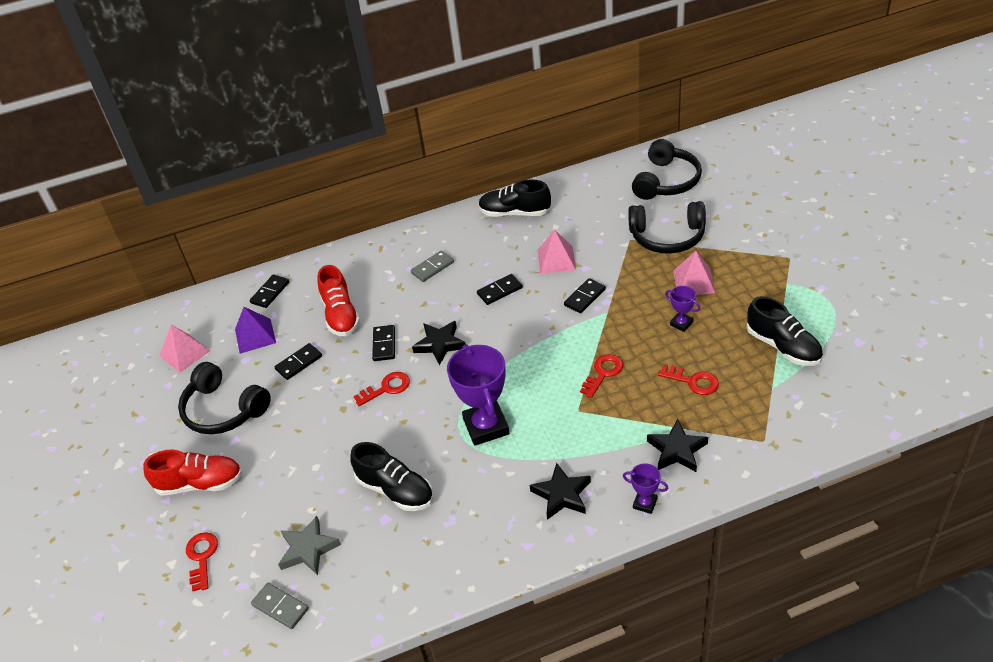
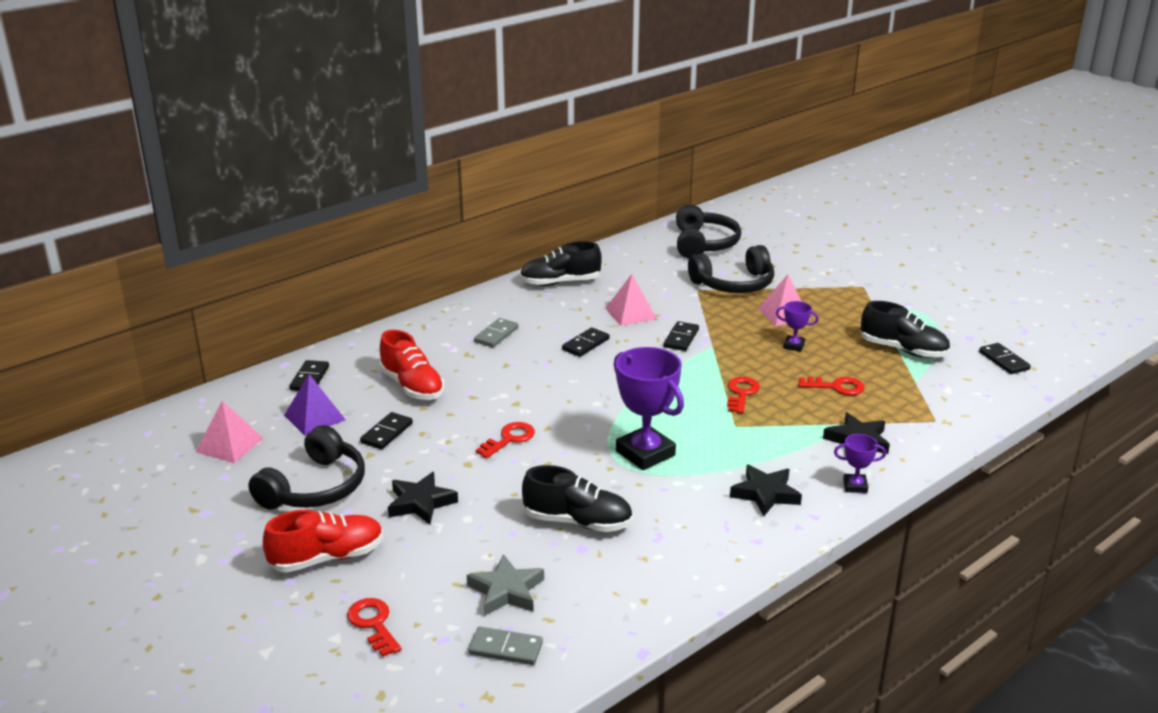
camera: 25 degrees left, 15 degrees down
black headphones [178,362,271,434] -> black headphones turned 75 degrees counterclockwise [248,425,365,510]
black domino [372,325,395,361] -> black domino moved to [979,343,1031,374]
black star [412,321,466,365] -> black star moved to [388,472,458,525]

